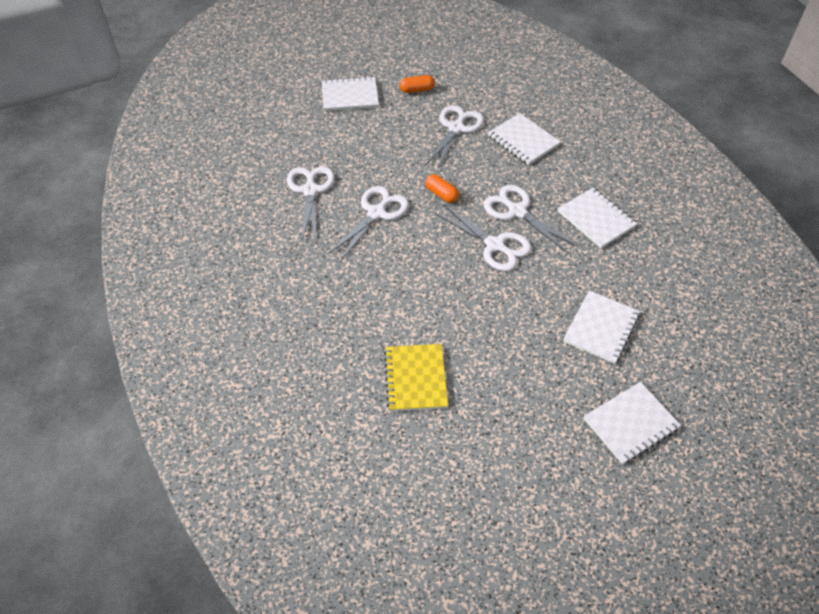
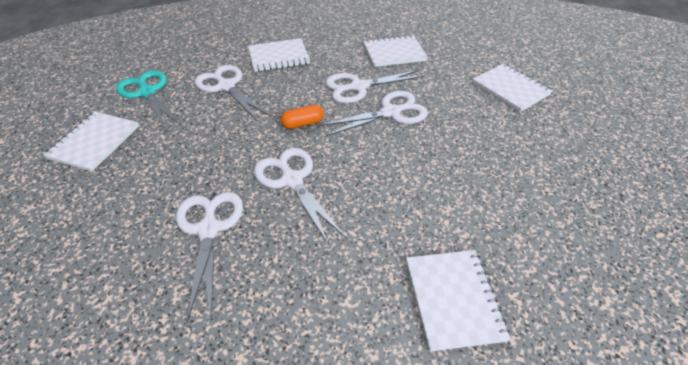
camera: 65 degrees left, 5 degrees down
white scissors [287,166,335,242] -> white scissors turned 60 degrees clockwise [176,192,243,322]
yellow notebook [384,344,448,411] -> none
orange capsule [399,75,435,93] -> turquoise scissors [116,70,181,129]
white notebook [584,382,681,464] -> white notebook moved to [406,250,511,352]

